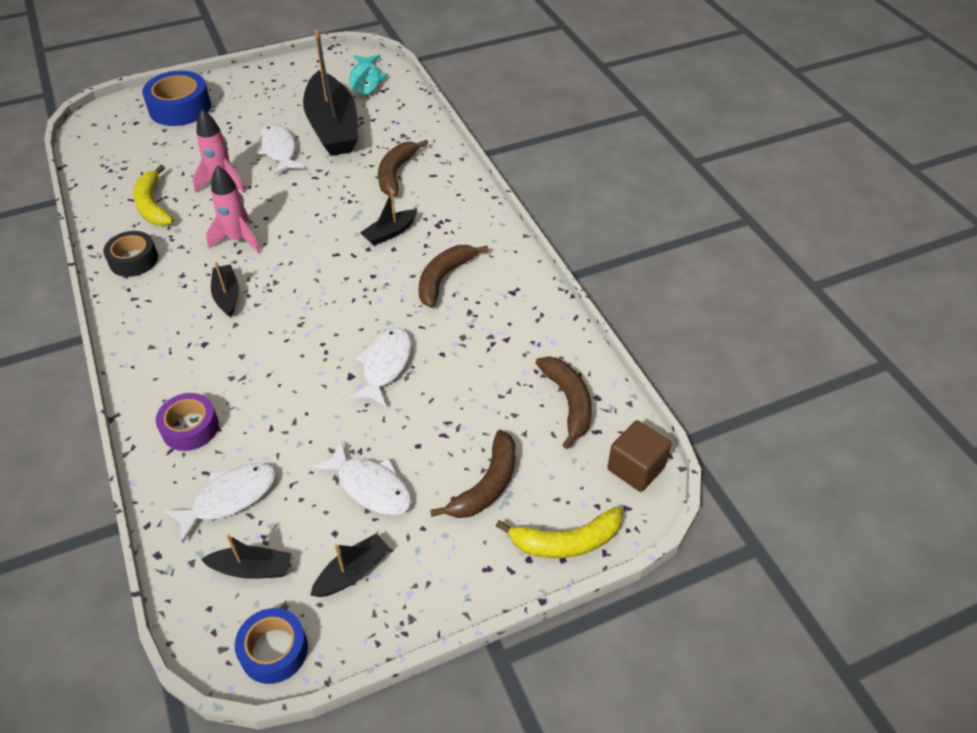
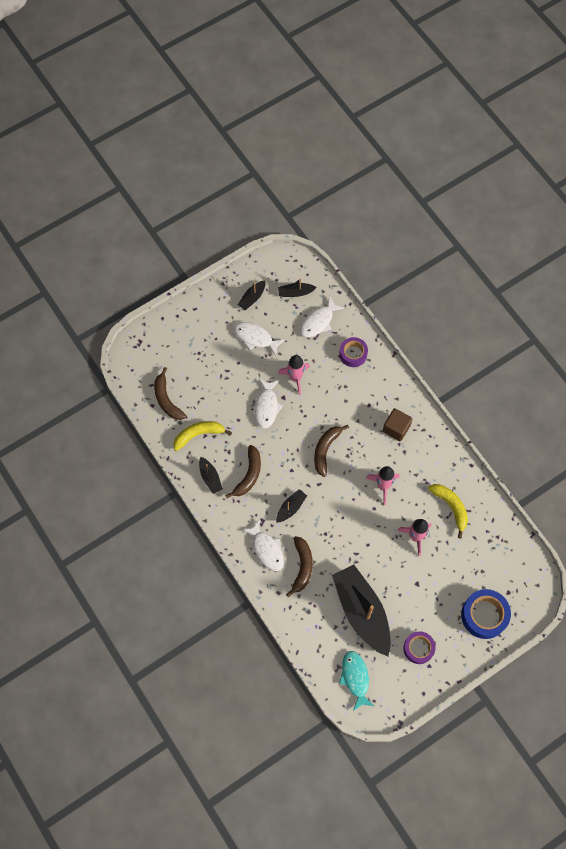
camera: 170 degrees right, 20 degrees up
black tape [103,231,158,277] -> none
black boat [211,262,239,317] -> black boat moved to [199,457,223,494]
blue tape [235,608,308,684] -> none
white fish [255,124,305,175] -> white fish moved to [242,519,284,571]
brown banana [430,430,516,518] -> brown banana moved to [314,425,349,477]
yellow banana [496,507,622,558] -> yellow banana moved to [173,421,232,451]
brown cube [607,420,671,492] -> brown cube moved to [383,408,413,441]
none -> pink rocket [278,355,309,395]
none -> purple tape [403,631,436,664]

